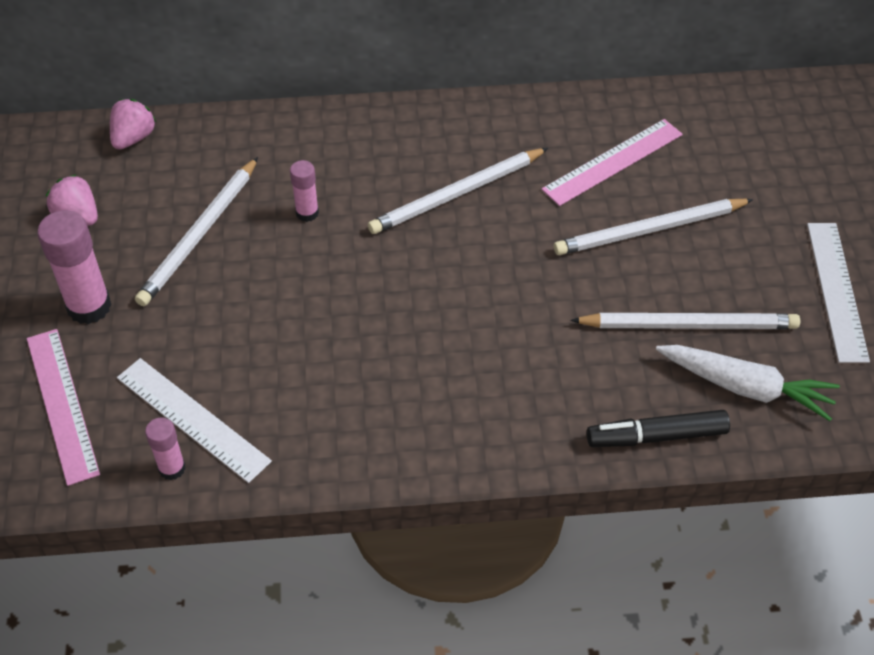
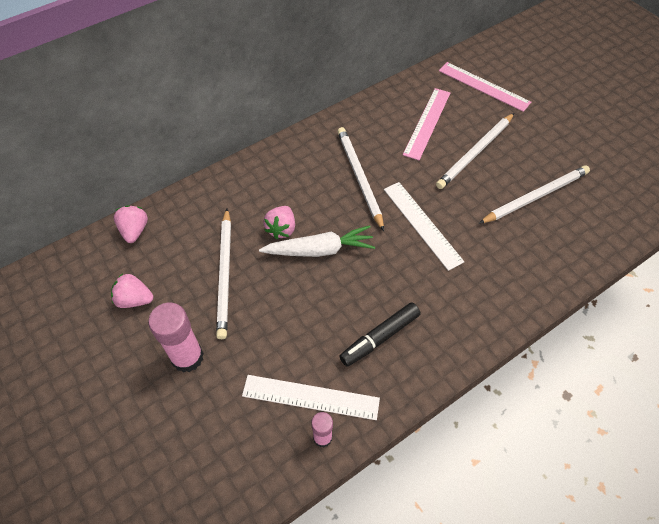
camera: 30 degrees left, 5 degrees up
pink ruler [27,329,100,486] -> pink ruler moved to [439,62,531,112]
pink glue stick [290,160,319,222] -> pink strawberry [263,206,295,239]
white pencil [368,148,548,234] -> white pencil turned 135 degrees clockwise [337,127,384,231]
black marker [587,410,730,447] -> black marker moved to [339,303,421,367]
white carrot [656,345,840,421] -> white carrot moved to [259,225,375,257]
white ruler [807,223,870,363] -> white ruler moved to [384,182,464,271]

